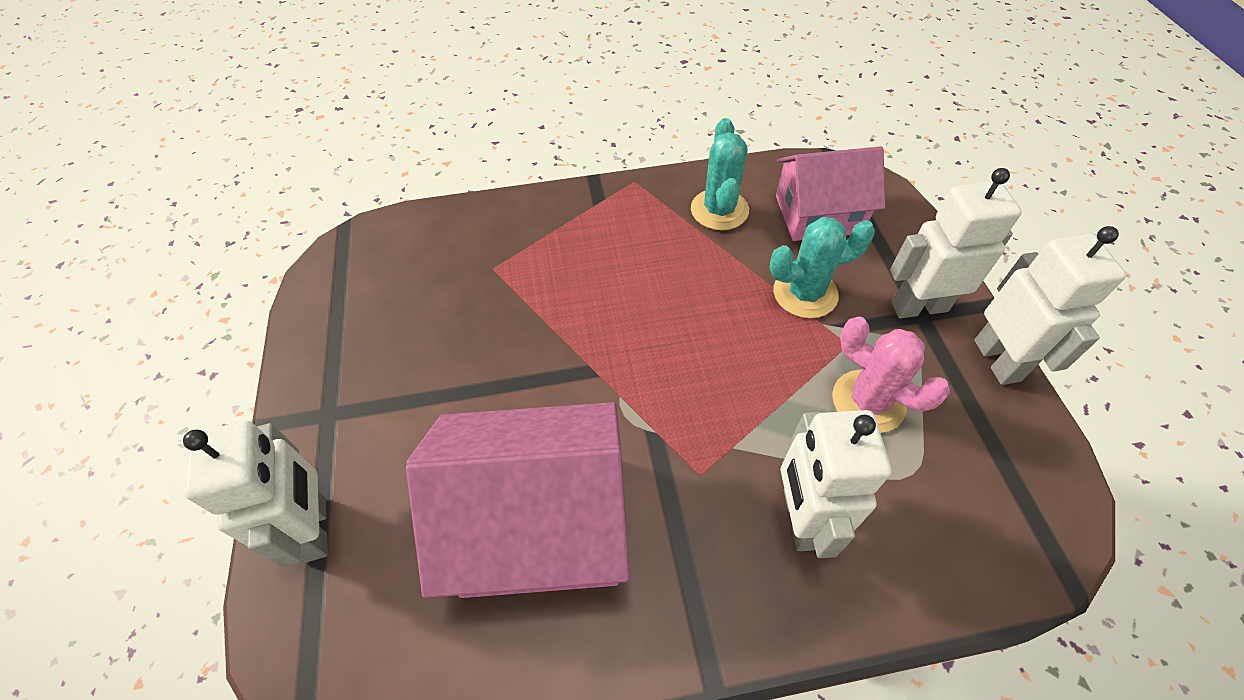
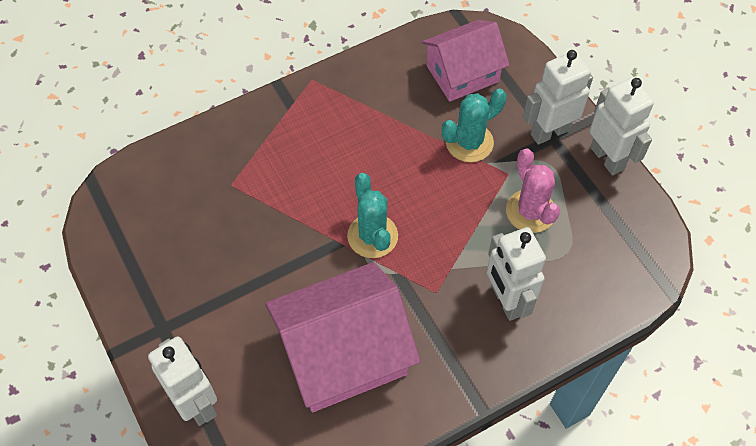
camera: 20 degrees left, 5 degrees up
turquoise cactus [691,118,749,230] -> turquoise cactus moved to [347,173,398,258]
pink cactus [832,316,950,433] -> pink cactus turned 45 degrees clockwise [506,148,560,233]

